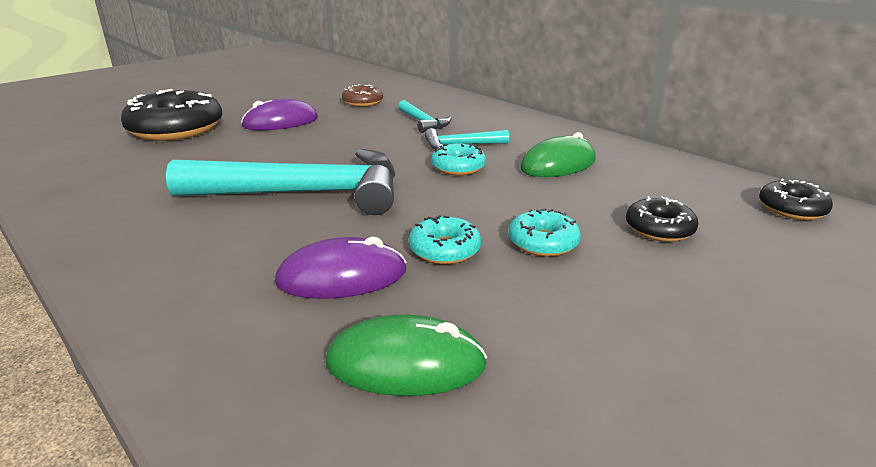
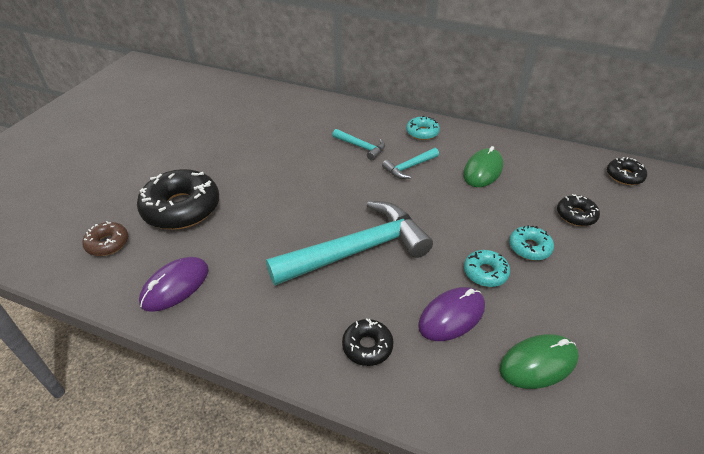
camera: 25 degrees left, 15 degrees up
purple mouse [241,99,318,130] -> purple mouse moved to [139,257,209,312]
brown donut [342,84,383,107] -> brown donut moved to [82,221,128,256]
turquoise donut [431,143,486,175] -> turquoise donut moved to [406,116,440,140]
none -> black donut [342,318,394,366]

